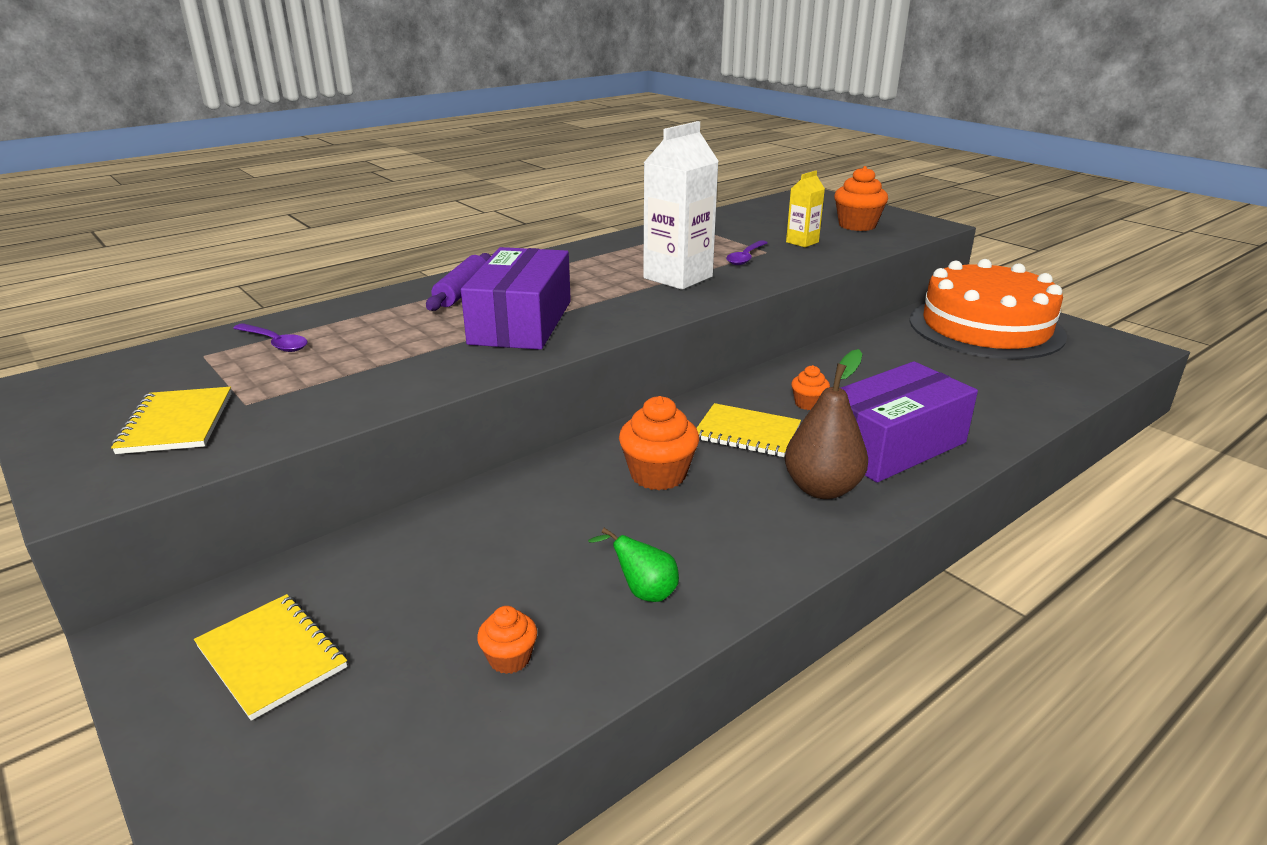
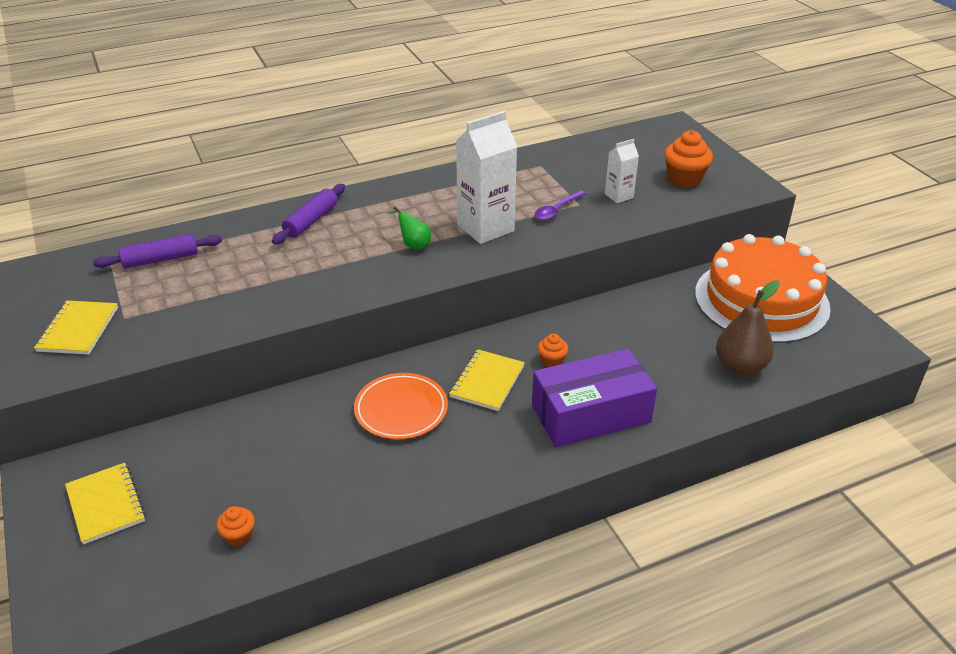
camera: 15 degrees right, 10 degrees up
purple spoon [233,323,307,352] -> purple rolling pin [93,234,222,269]
purple box [461,247,571,350] -> none
green pear [588,528,679,602] -> green pear moved to [388,206,431,250]
orange cupcake [619,396,699,490] -> orange plate [354,373,448,440]
yellow notebook [697,403,801,457] -> yellow notebook turned 75 degrees clockwise [449,349,525,411]
brown pear [785,349,868,499] -> brown pear moved to [716,281,780,375]
yellow carton [786,171,825,247] -> white carton [605,139,639,203]

